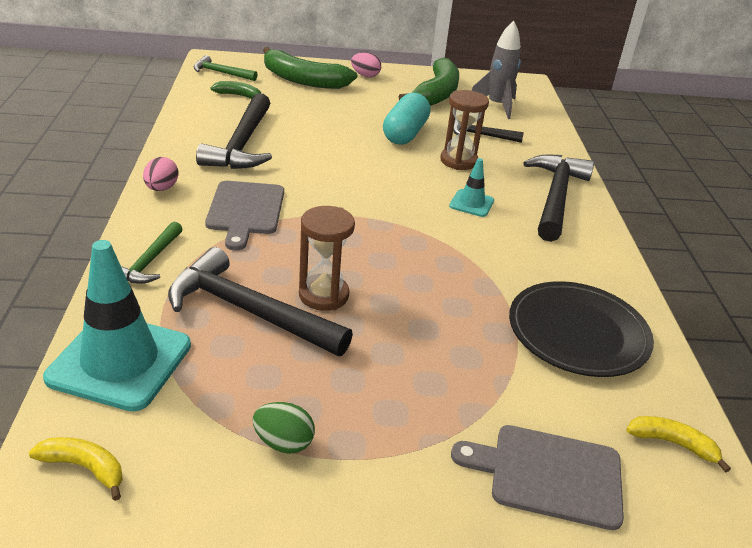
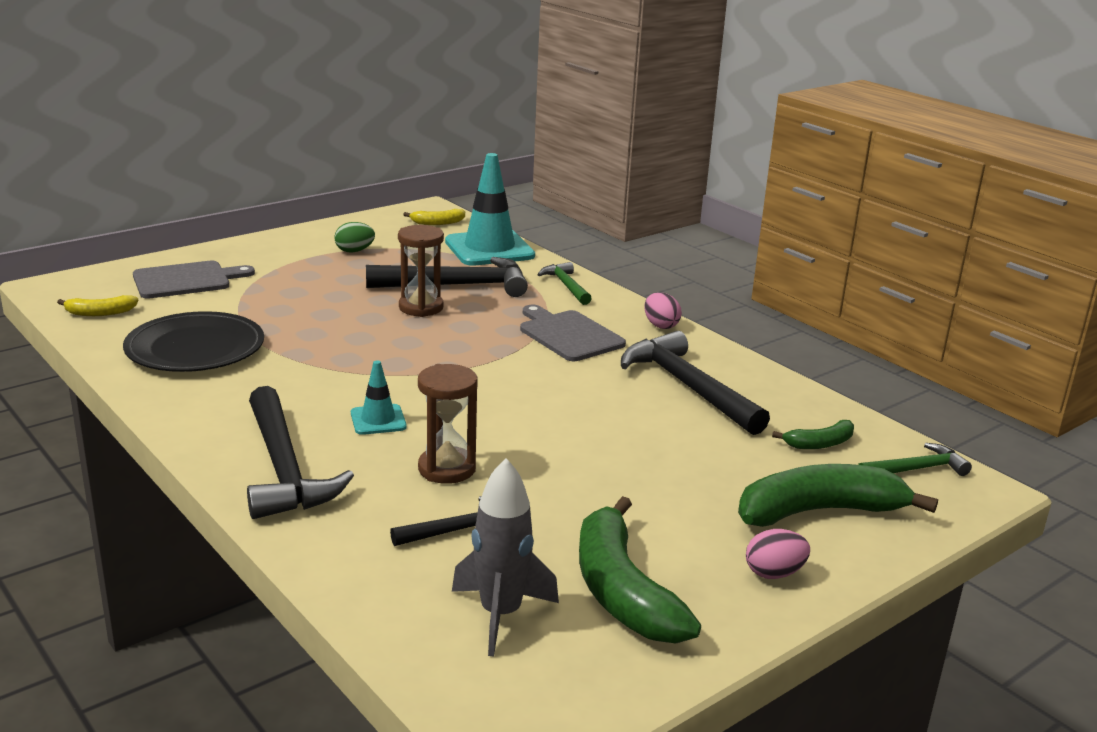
camera: 145 degrees right, 10 degrees down
turquoise capsule [383,93,430,145] -> none

